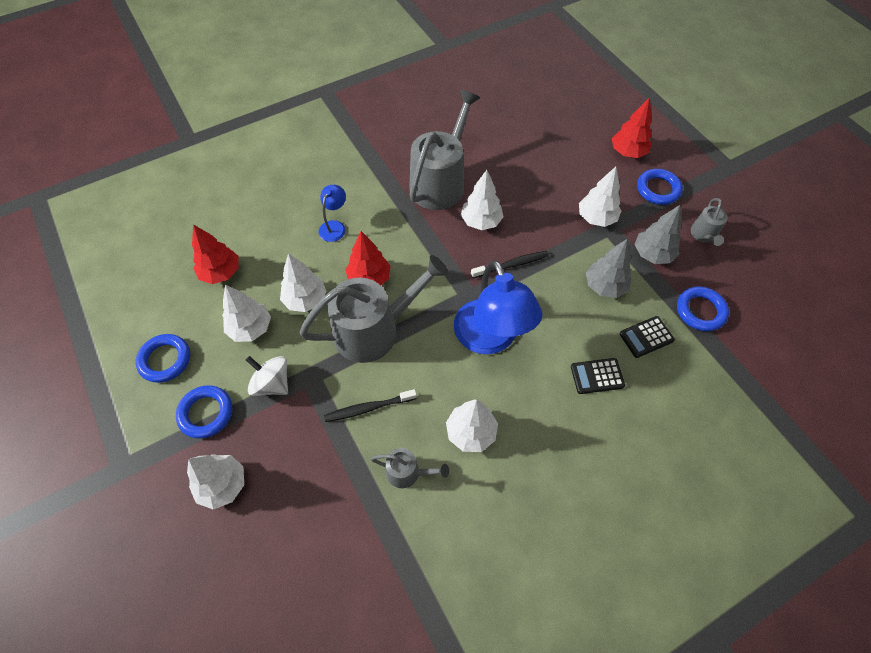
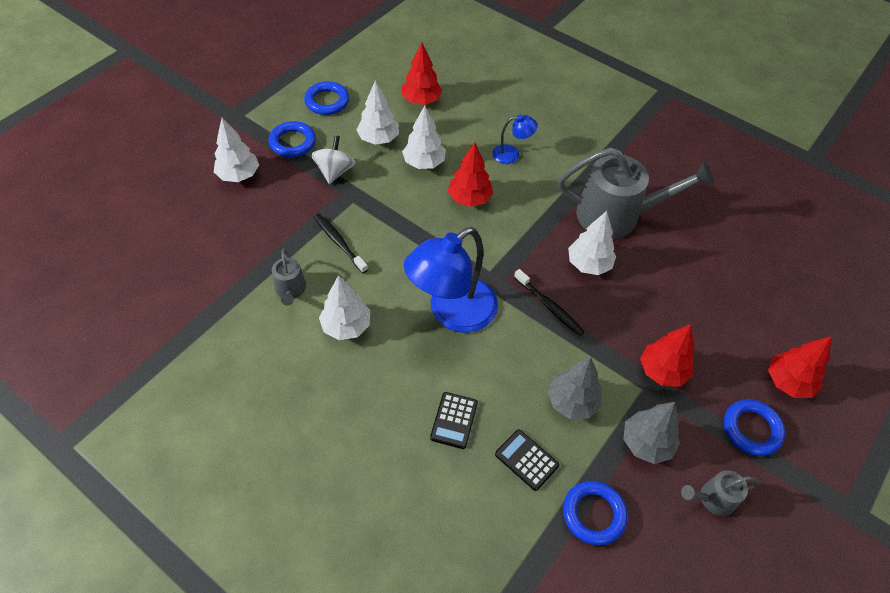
camera: 65 degrees right, 5 degrees down
grey watering can [299,255,448,363] -> none
black calculator [571,358,625,394] -> black calculator turned 135 degrees counterclockwise [430,392,478,449]
white tree [579,167,621,227] -> red tree [640,324,694,387]

